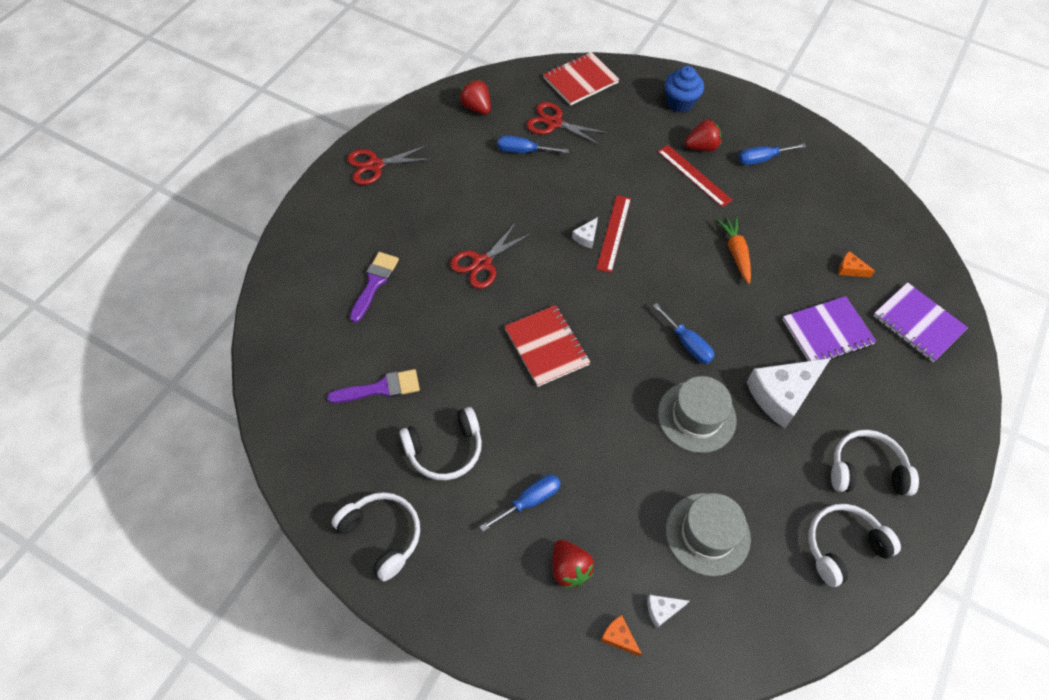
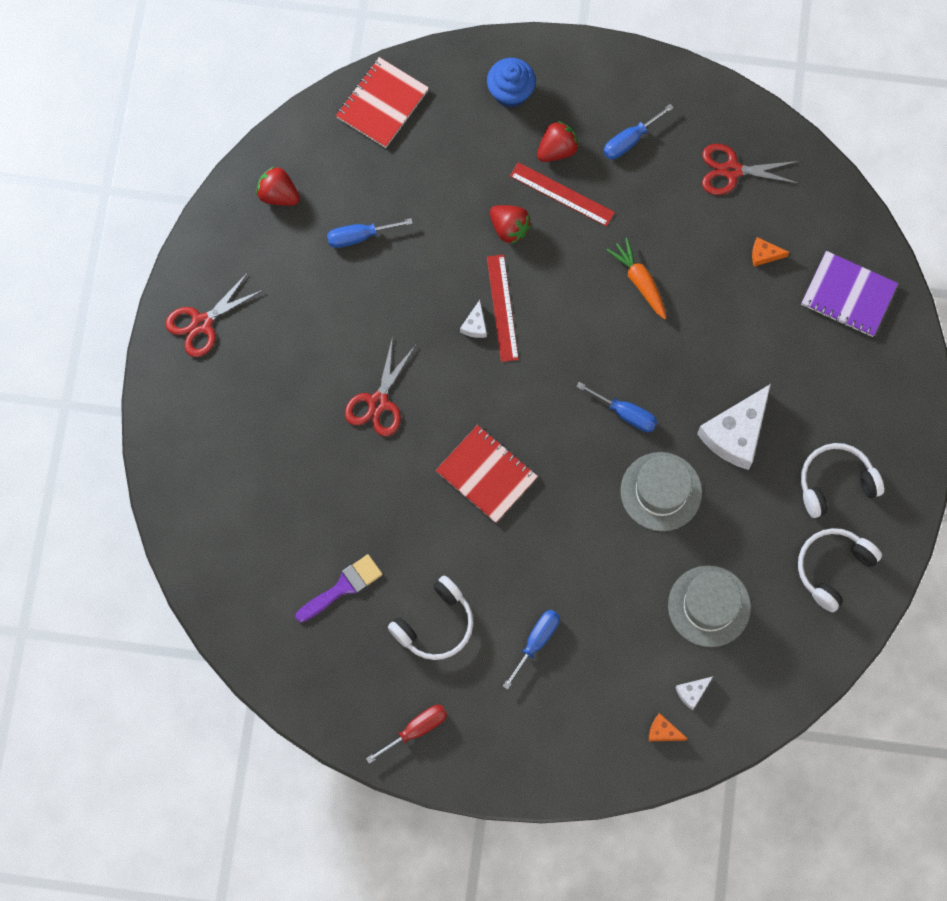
camera: 20 degrees left, 15 degrees up
white headphones [332,492,420,581] -> red screwdriver [366,705,447,764]
purple brush [350,252,399,323] -> none
red scissors [526,102,608,146] -> red scissors moved to [702,144,800,195]
red strawberry [553,540,594,589] -> red strawberry moved to [490,205,532,244]
purple notebook [782,296,877,361] -> none

